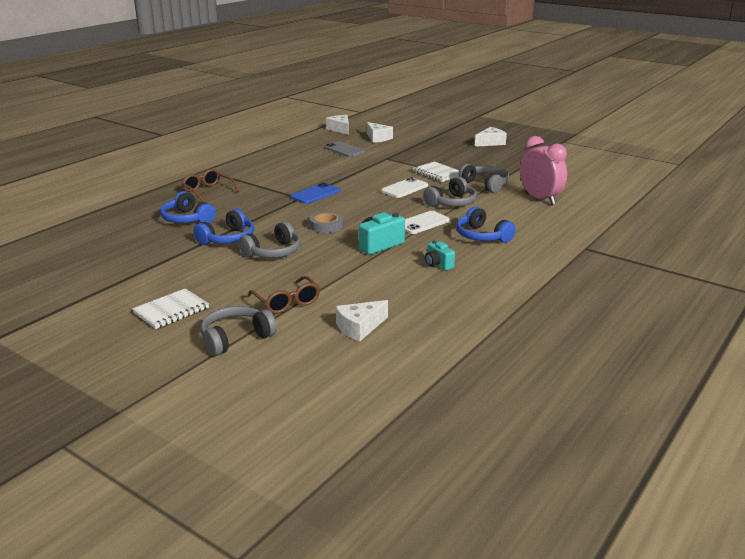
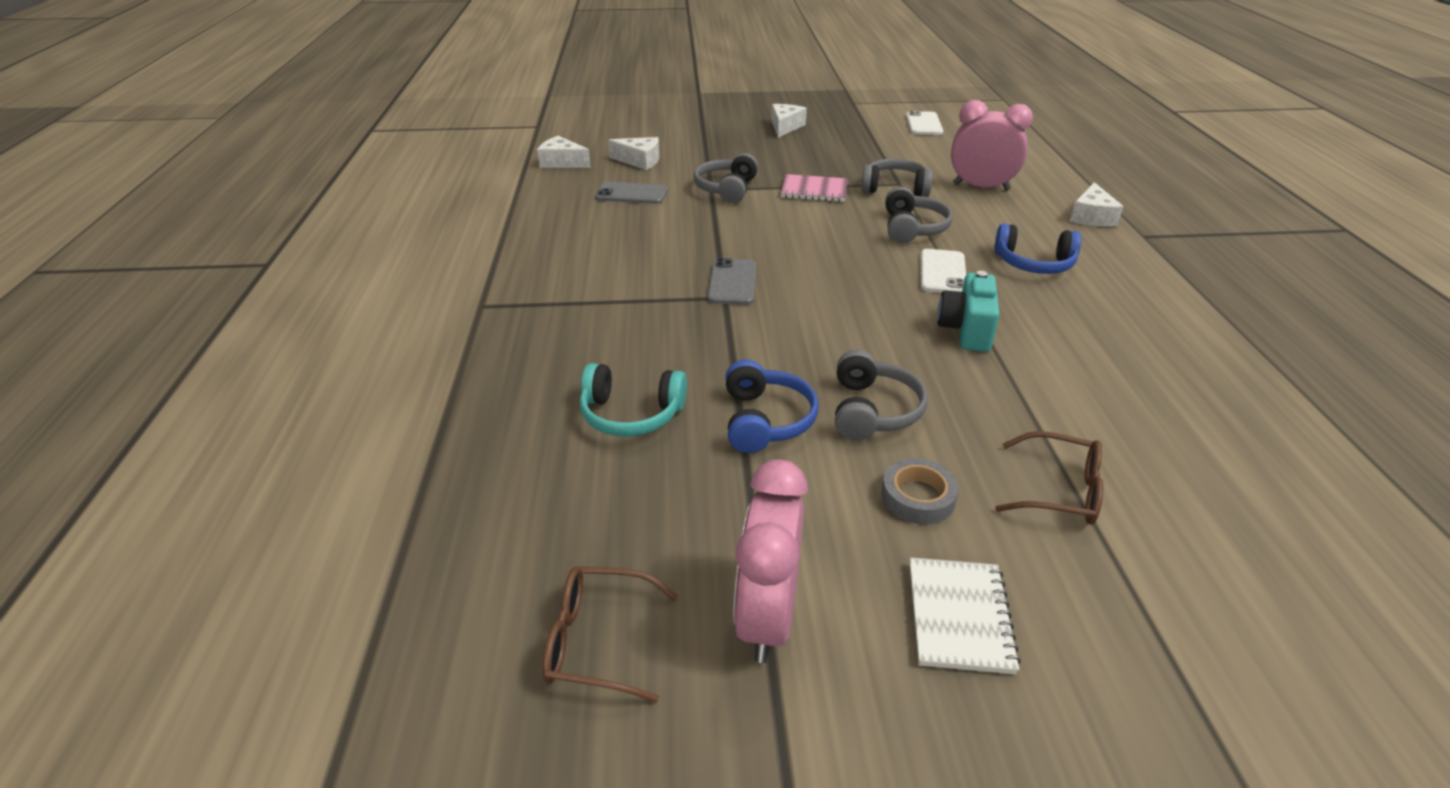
camera: 40 degrees left, 10 degrees up
blue headphones [160,191,216,223] -> turquoise headphones [580,363,687,437]
brown glasses [182,169,240,202] -> brown glasses moved to [542,566,678,703]
grey headphones [201,306,277,356] -> grey headphones moved to [693,153,758,203]
blue phone [290,183,340,204] -> grey phone [708,258,756,305]
grey tape [310,211,343,233] -> grey tape moved to [881,458,959,524]
white cheese [336,300,388,342] -> white cheese moved to [1070,182,1124,227]
white phone [381,177,428,198] -> white phone moved to [906,110,943,135]
white notebook [413,161,459,182] -> pink notebook [781,174,848,202]
turquoise camera [425,240,455,271] -> none
none -> pink clock [734,459,808,663]

